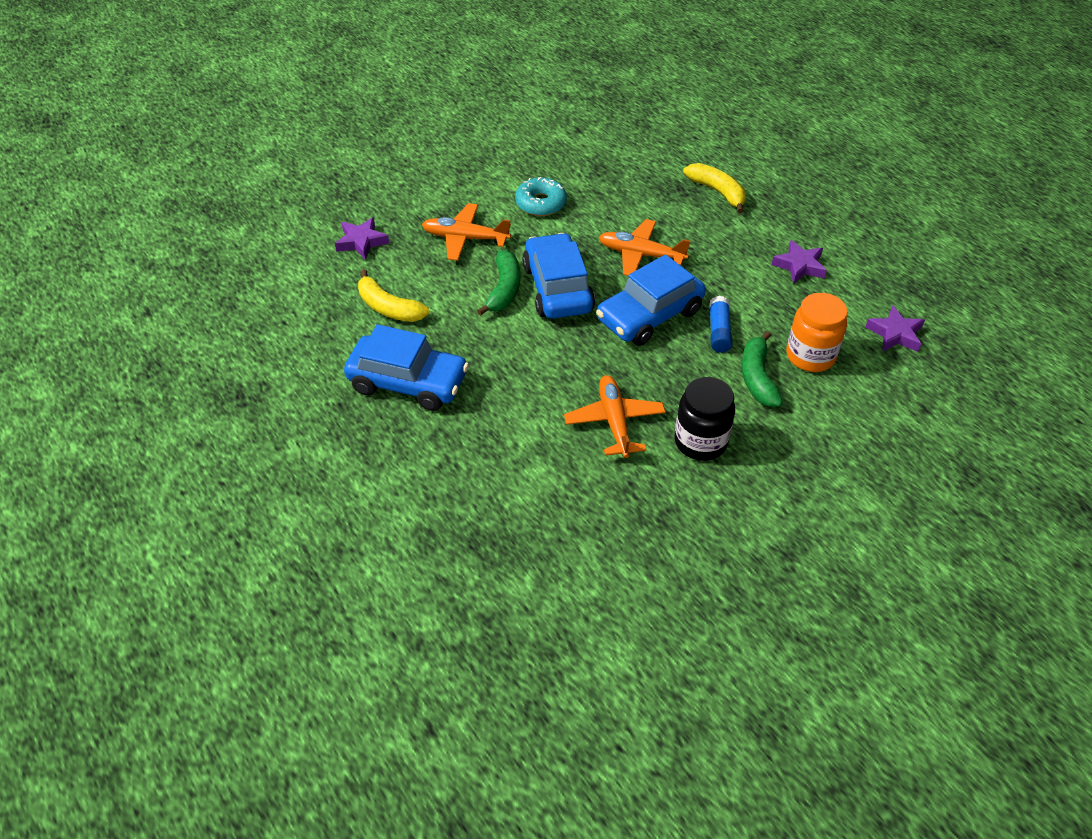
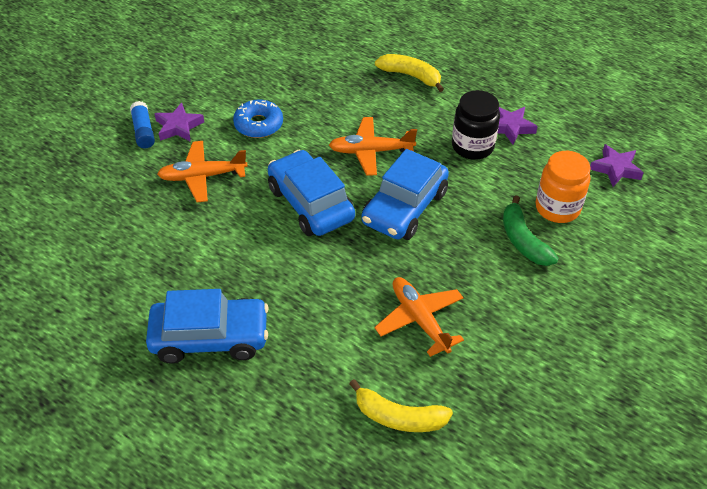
camera: 20 degrees left, 0 degrees up
purple star [335,217,389,260] -> purple star moved to [154,103,204,142]
yellow banana [358,269,429,322] -> yellow banana moved to [349,379,453,432]
green banana [477,250,520,316] -> none
turquoise donut [515,177,567,216] -> blue donut [233,100,283,138]
black jar [674,377,735,461] -> black jar moved to [452,90,500,160]
blue glue stick [709,296,732,353] -> blue glue stick moved to [130,101,155,148]

